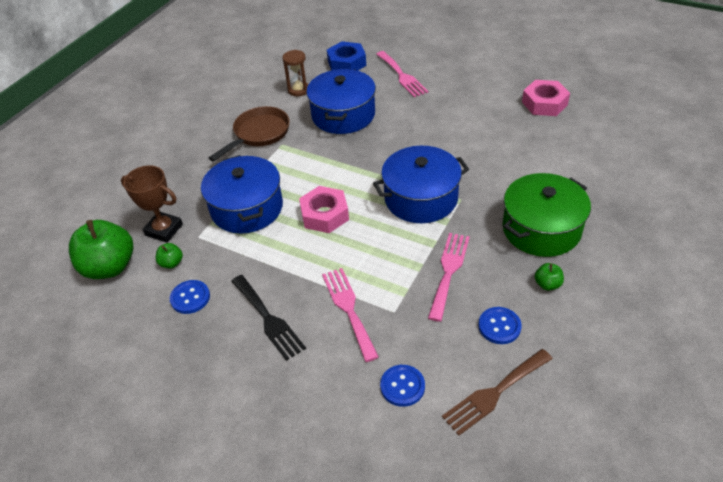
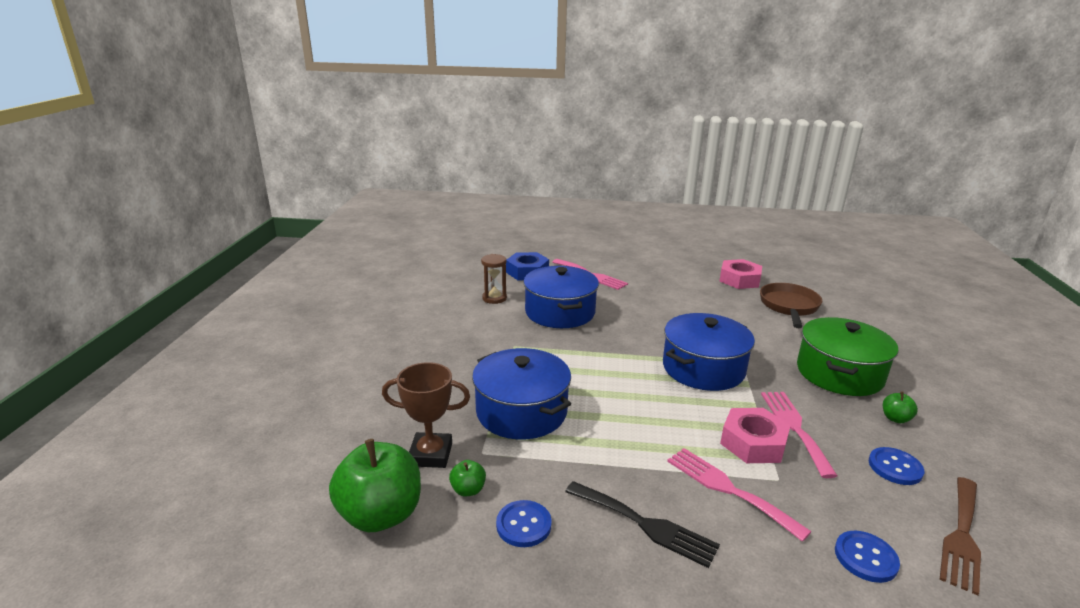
camera: 25 degrees left, 20 degrees down
brown pan [209,106,290,162] -> brown pan moved to [760,283,822,328]
pink nut [299,186,349,233] -> pink nut moved to [720,408,791,463]

